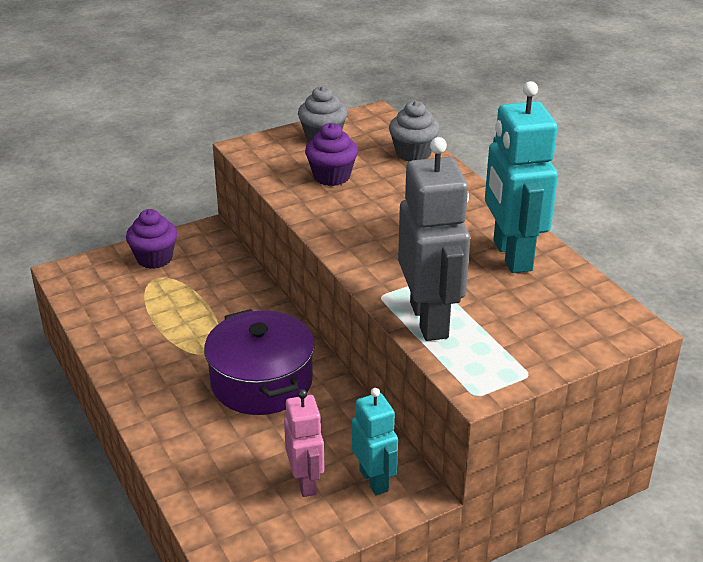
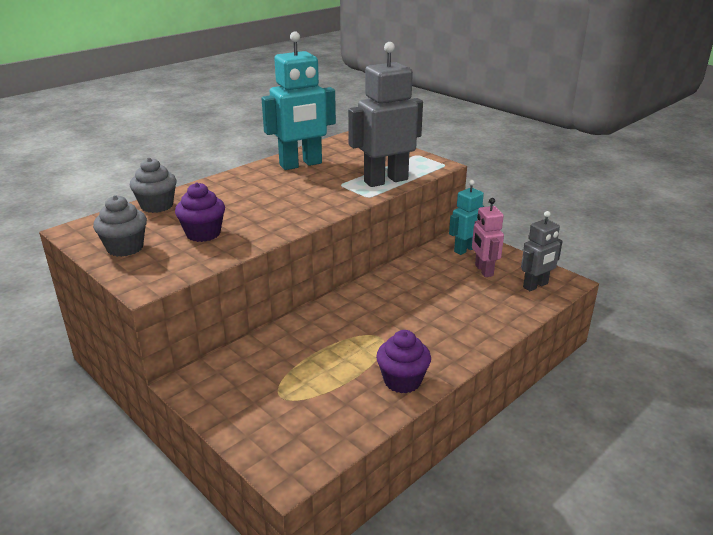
camera: 105 degrees left, 5 degrees down
purple cupcake [126,209,177,269] -> purple cupcake moved to [376,330,431,393]
purple pot [204,309,315,415] -> none
pink robot [284,389,324,497] -> pink robot turned 75 degrees counterclockwise [472,198,504,277]
none -> grey robot [521,211,563,291]

